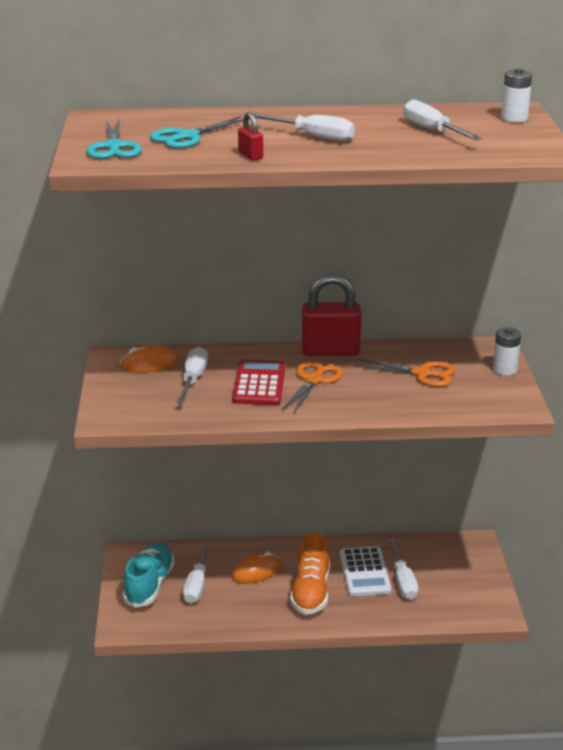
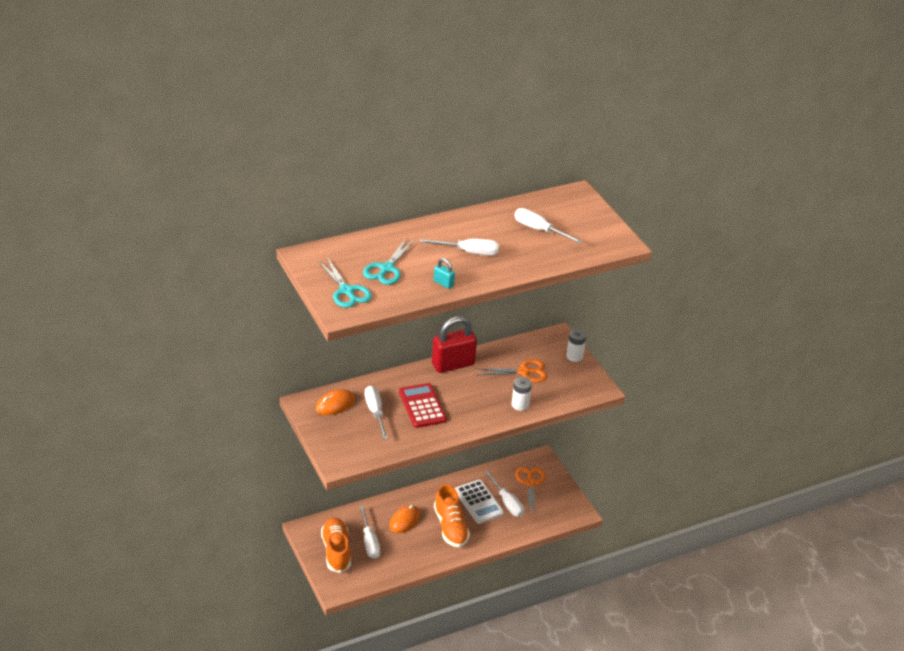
camera: 25 degrees left, 10 degrees up
turquoise shoe [123,542,175,608] -> orange shoe [321,517,351,573]
red padlock [238,112,263,160] -> turquoise padlock [434,258,455,289]
orange scissors [281,361,343,414] -> orange scissors moved to [515,467,546,514]
white battery [501,68,532,122] -> white battery moved to [512,377,532,411]

